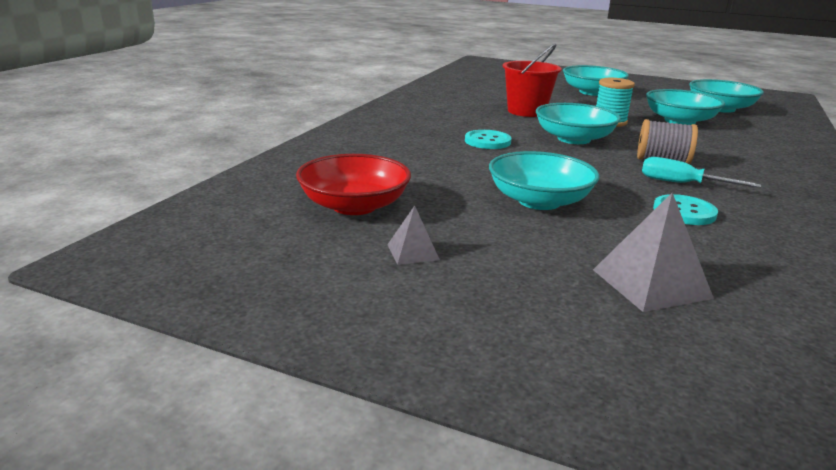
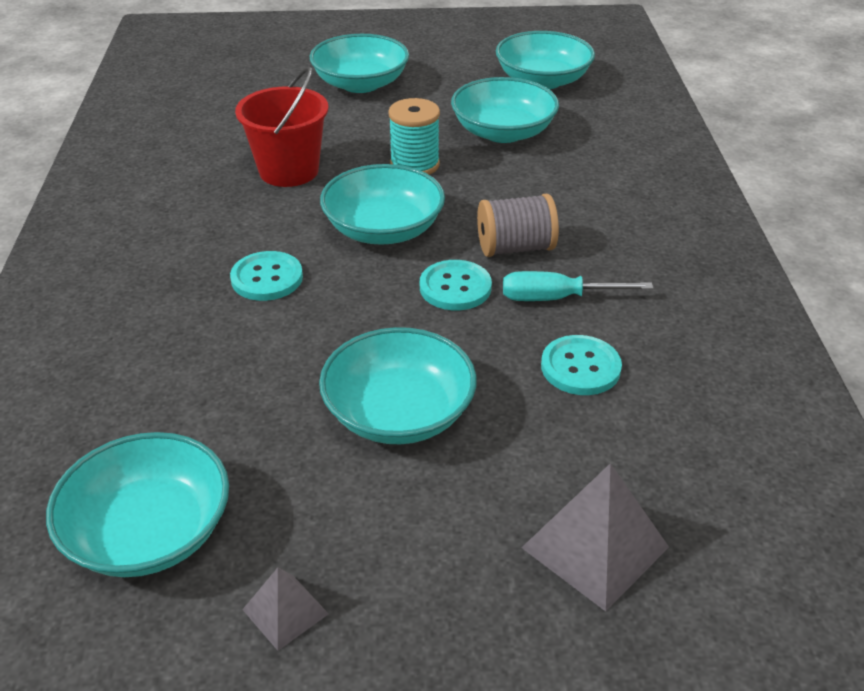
camera: 25 degrees left, 15 degrees up
red bowl [296,154,411,215] -> turquoise bowl [46,432,229,577]
none -> turquoise button [420,260,492,310]

